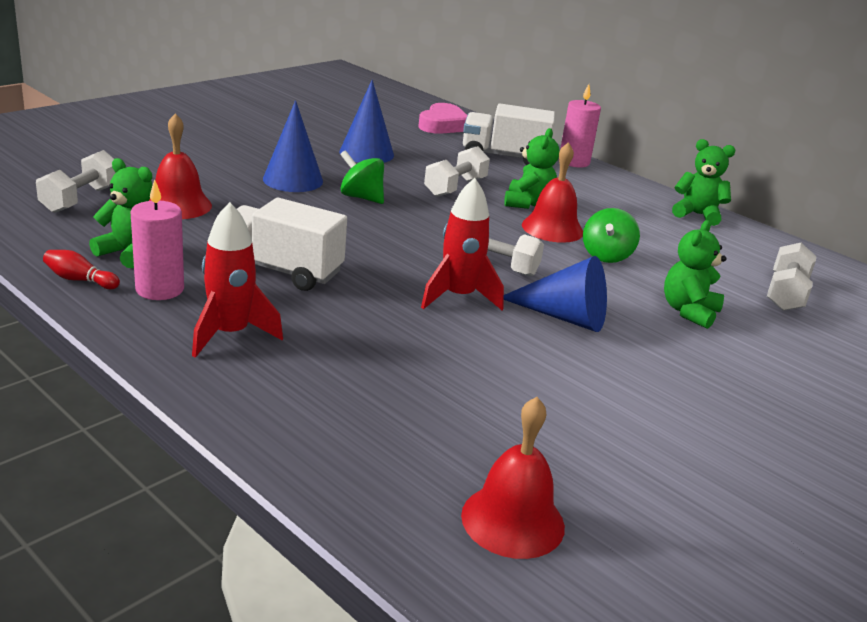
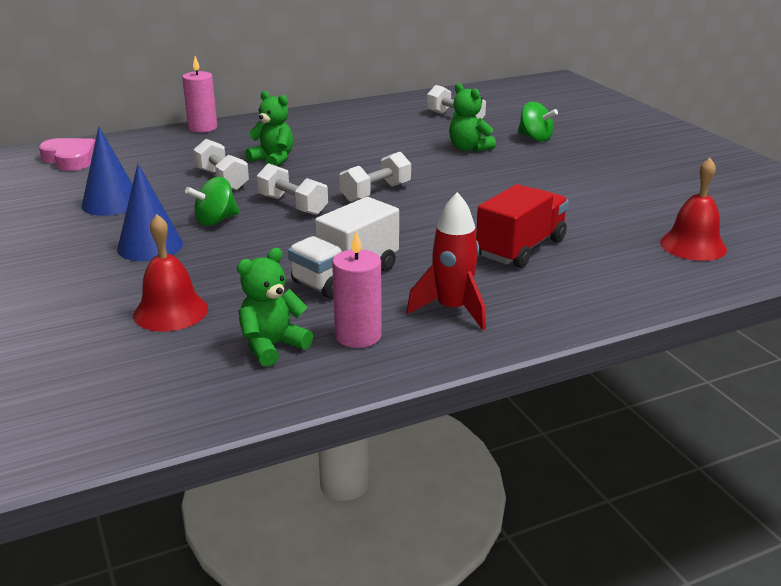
camera: 65 degrees left, 0 degrees up
white dumbbell [36,150,116,213] -> white dumbbell moved to [257,163,328,215]
red bowling pin [43,250,120,289] -> none
red rocket [421,178,504,310] -> none
white truck [463,104,555,165] -> none
blue cone [504,256,607,332] -> none
red bell [522,142,583,243] -> none
green spinning top [583,208,640,263] -> green spinning top moved to [518,102,558,142]
green teddy bear [672,139,735,226] -> none
none -> red truck [476,184,569,268]

